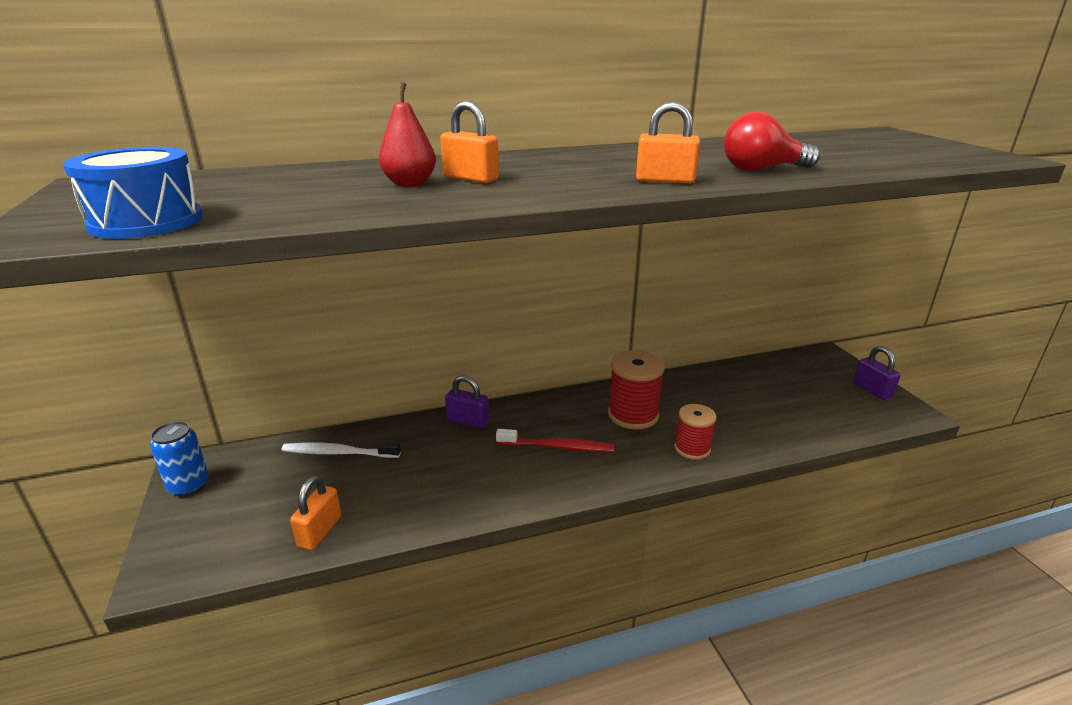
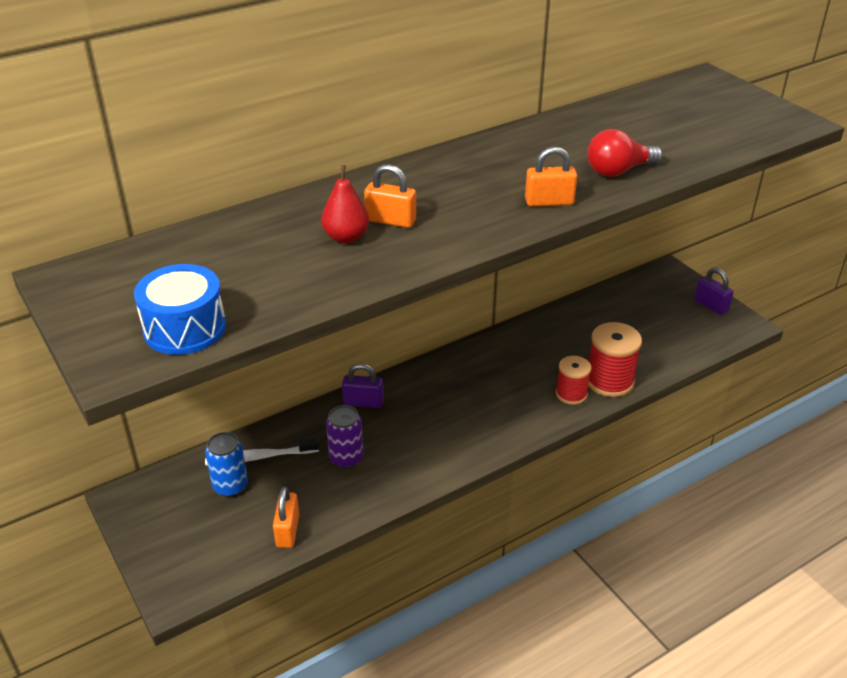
camera: 15 degrees left, 10 degrees up
blue can [150,421,209,497] -> blue can moved to [205,432,248,497]
red toothbrush [496,429,614,452] -> none
red spool [608,350,665,430] -> red spool moved to [588,322,642,397]
none -> purple can [326,405,363,469]

